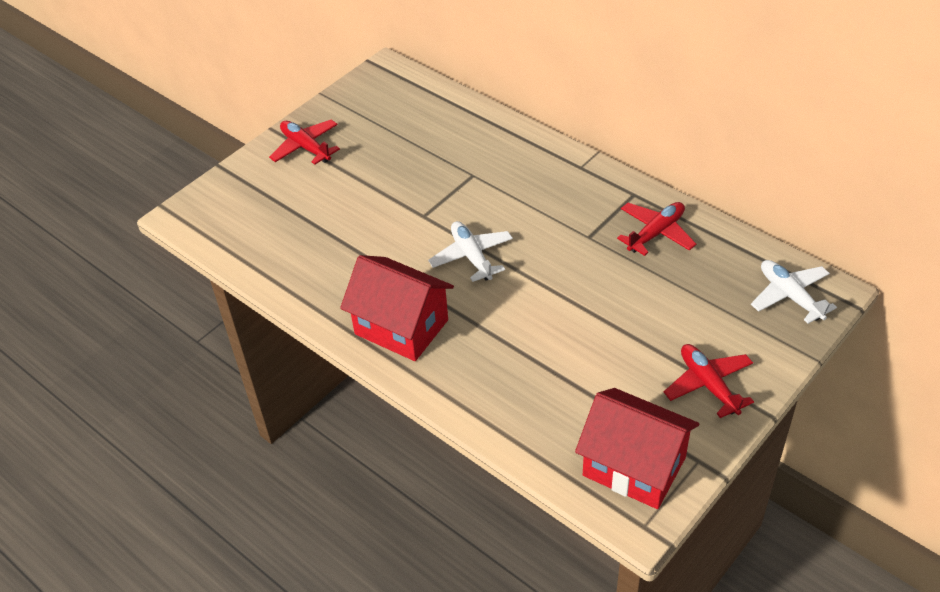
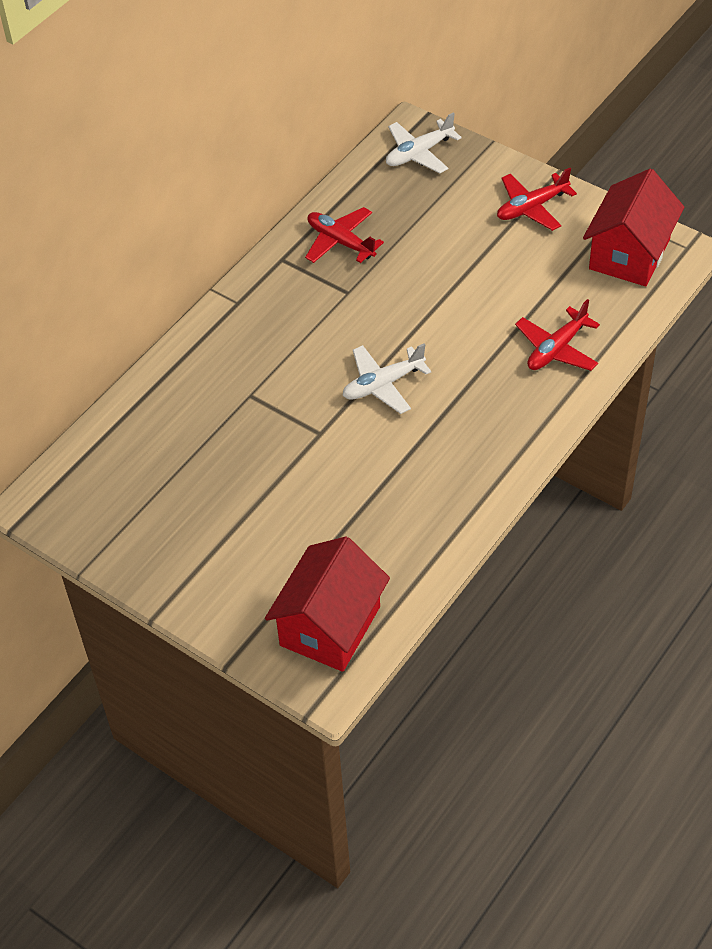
camera: 95 degrees left, 5 degrees up
red plane [269,119,340,165] -> red plane moved to [515,299,600,371]
red house [340,255,454,361] -> red house moved to [265,537,390,672]

